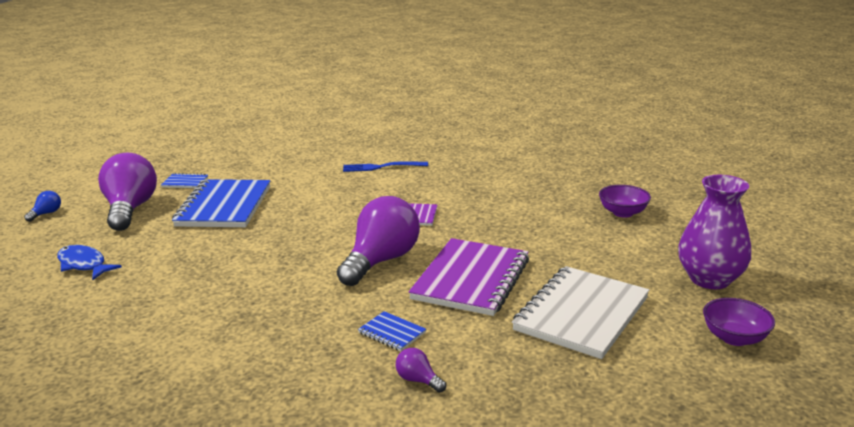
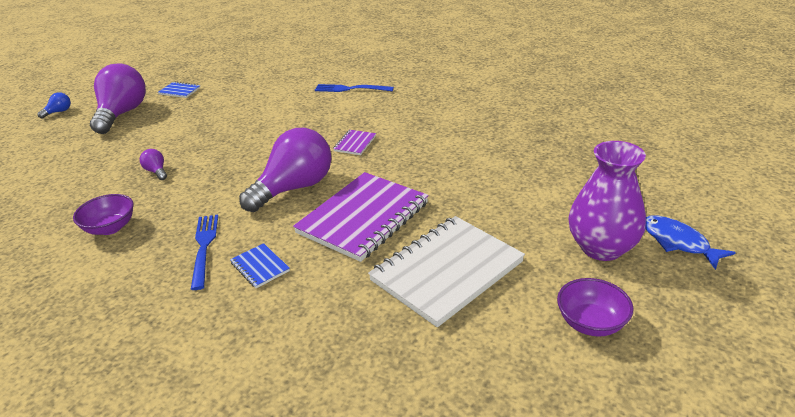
camera: 15 degrees right, 10 degrees up
blue fish [57,245,122,280] -> blue fish moved to [645,215,736,270]
blue notebook [172,179,270,227] -> none
purple light bulb [396,348,446,393] -> purple light bulb moved to [140,149,167,180]
purple bowl [599,185,651,217] -> purple bowl moved to [73,194,134,235]
none -> blue fork [191,215,218,290]

